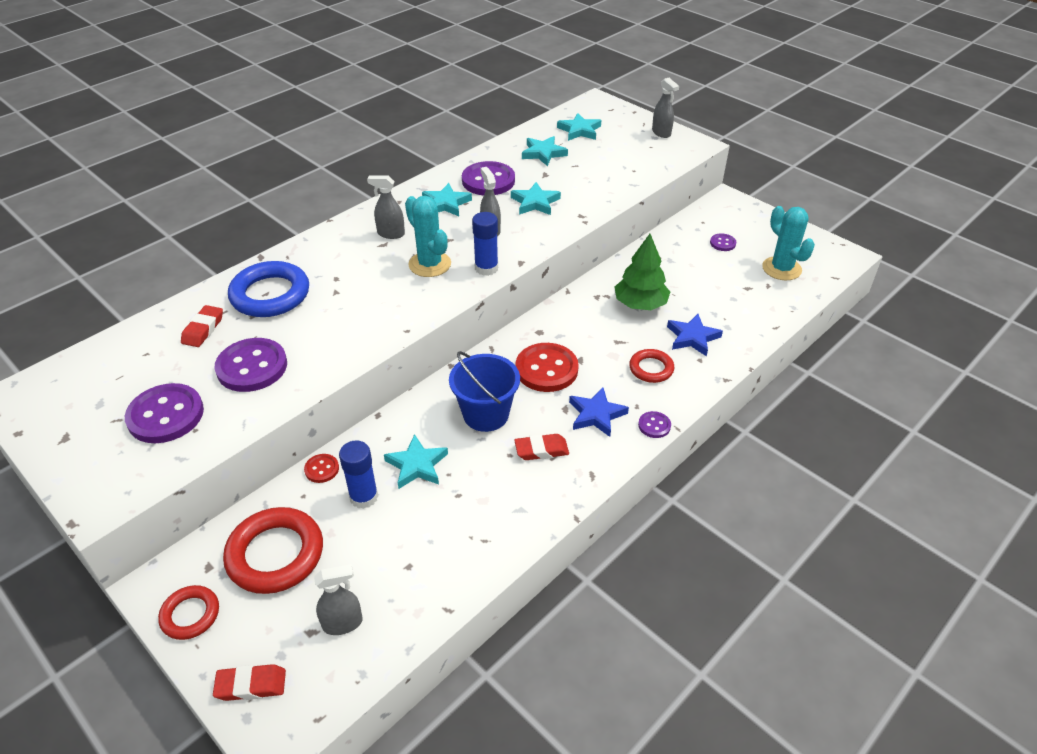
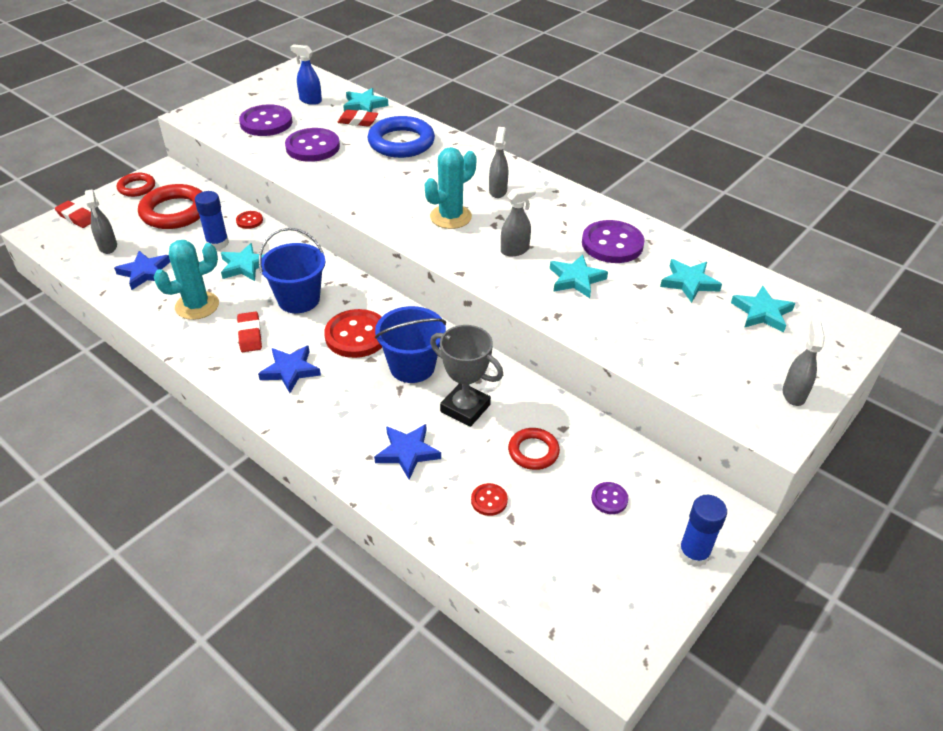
camera: 85 degrees right, 0 degrees up
red eraser [213,664,286,701] -> red eraser turned 45 degrees counterclockwise [55,201,91,228]
turquoise star [422,183,472,216] -> turquoise star moved to [343,88,388,112]
blue glue stick [472,212,498,276] -> blue glue stick moved to [678,495,727,567]
green tree [615,234,670,310] -> grey trophy [430,325,503,427]
red ring [629,349,674,383] -> red ring moved to [508,428,560,470]
purple button [638,411,671,438] -> none
grey spray bottle [652,78,679,138] -> grey spray bottle turned 135 degrees clockwise [783,320,825,406]
turquoise cactus [762,206,815,280] -> turquoise cactus moved to [154,240,219,320]
none -> blue star [114,251,170,290]
none -> blue spray bottle [290,44,322,105]
none -> blue bucket [375,306,446,383]
none -> red button [471,483,508,516]

